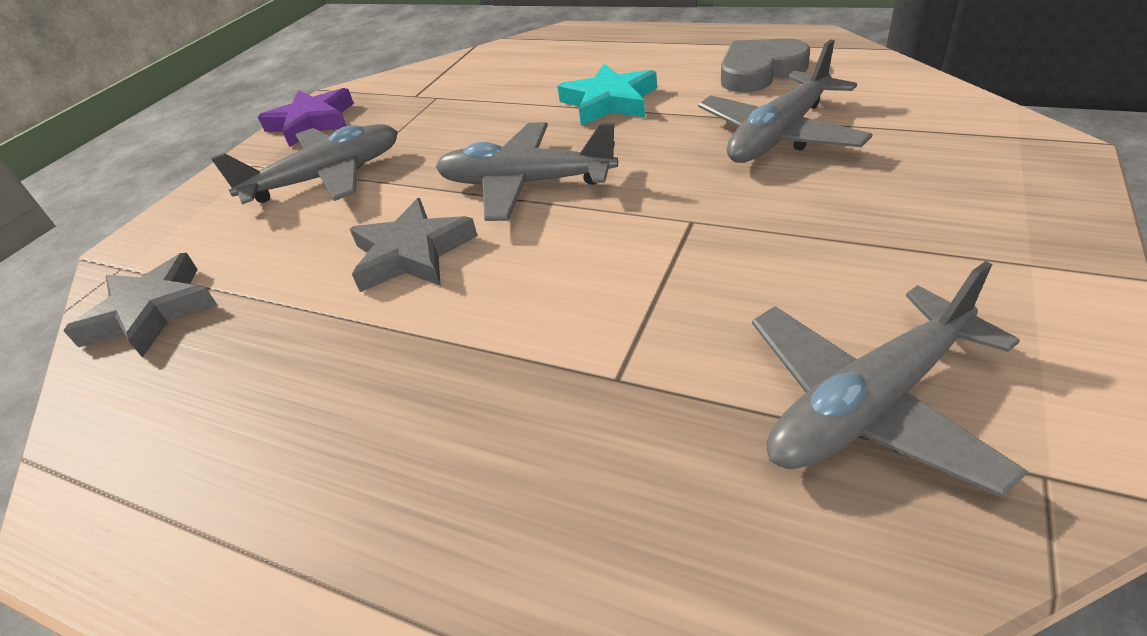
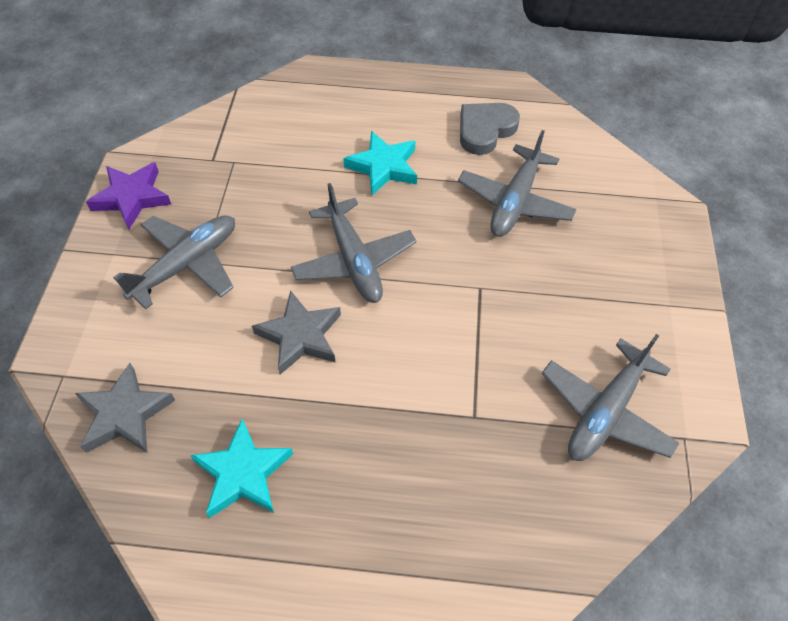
camera: 25 degrees left, 15 degrees up
grey plane [436,122,618,221] -> grey plane turned 105 degrees counterclockwise [291,183,416,303]
none -> turquoise star [190,419,293,518]

